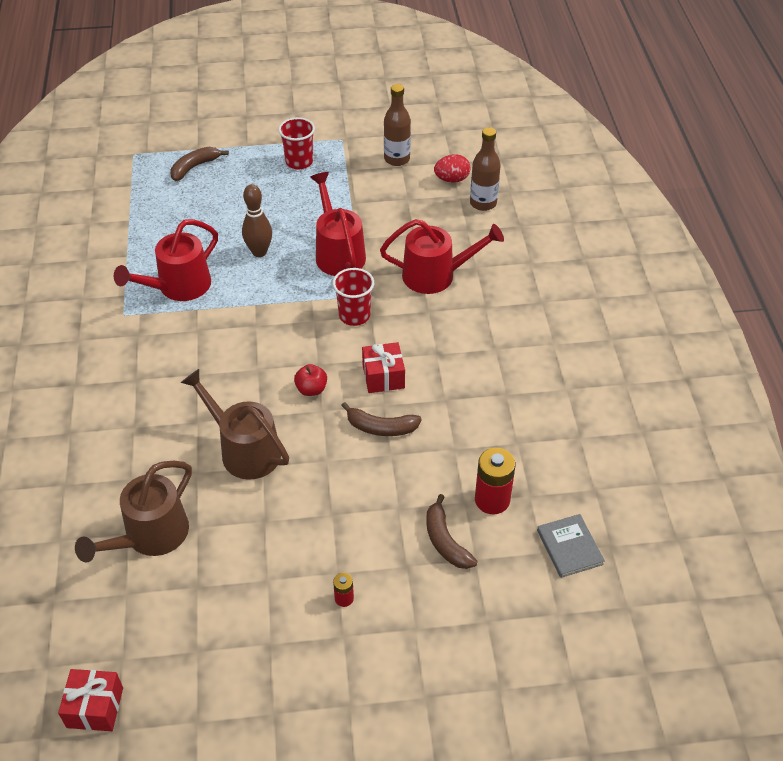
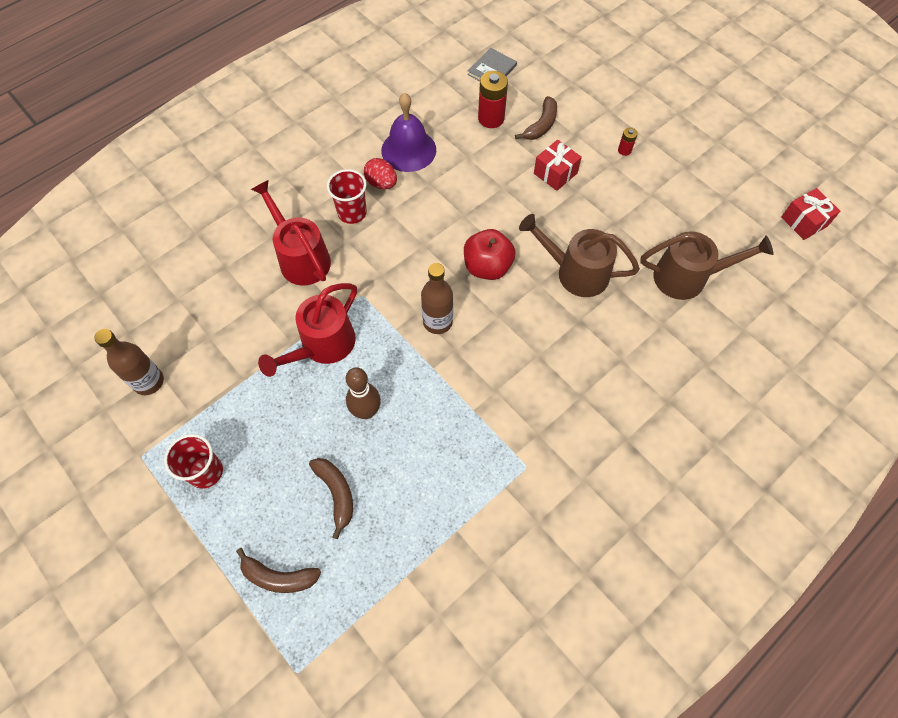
camera: 125 degrees left, 15 degrees up
red watering can [114,219,218,301] -> none
brown watering can [181,369,289,480] -> brown watering can turned 105 degrees clockwise [519,214,640,297]
red apple [294,364,327,396] -> red apple [464,229,515,280], size x1.71
red cup [333,268,374,326] -> red cup moved to [327,169,367,224]
brown banana [341,402,422,436] -> brown banana moved to [309,458,353,539]
red gift [362,342,405,393] -> red gift moved to [534,140,582,191]
red egg [434,154,470,183] -> red egg moved to [364,158,397,189]
brown bottle [470,127,501,211] -> brown bottle moved to [421,263,453,334]
none -> purple bell [381,93,436,172]

